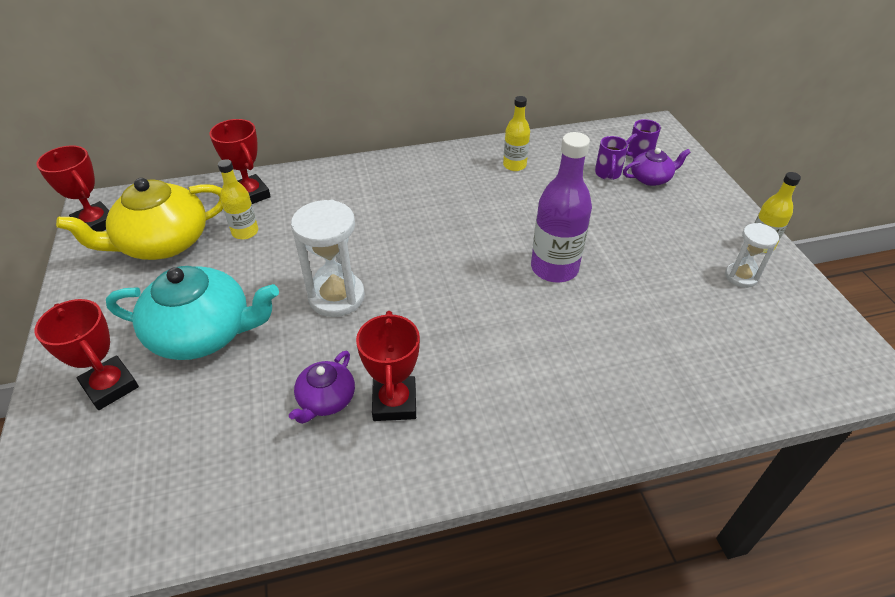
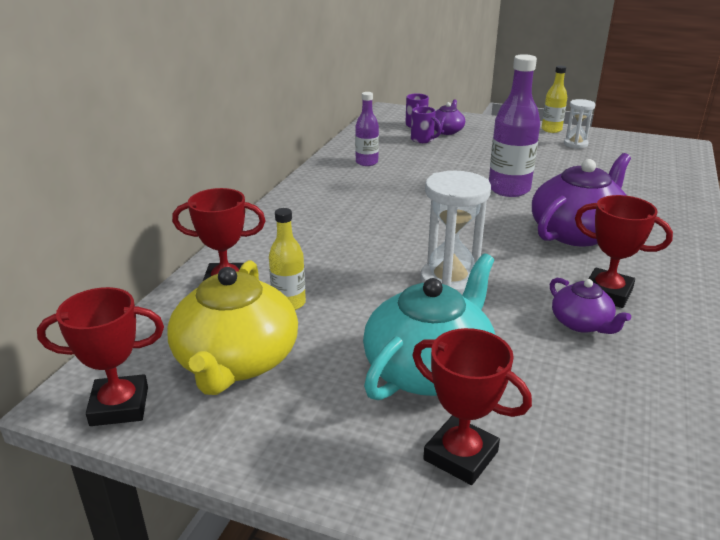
camera: 55 degrees left, 15 degrees down
red trophy [35,299,139,410] -> red trophy turned 45 degrees clockwise [413,328,532,485]
yellow bottle [503,96,530,171] -> purple bottle [355,92,379,166]
none -> purple teapot [532,153,631,246]

